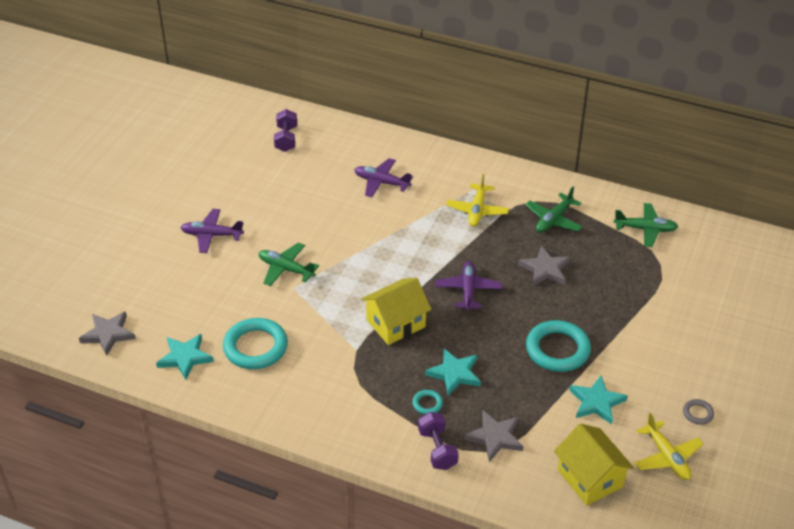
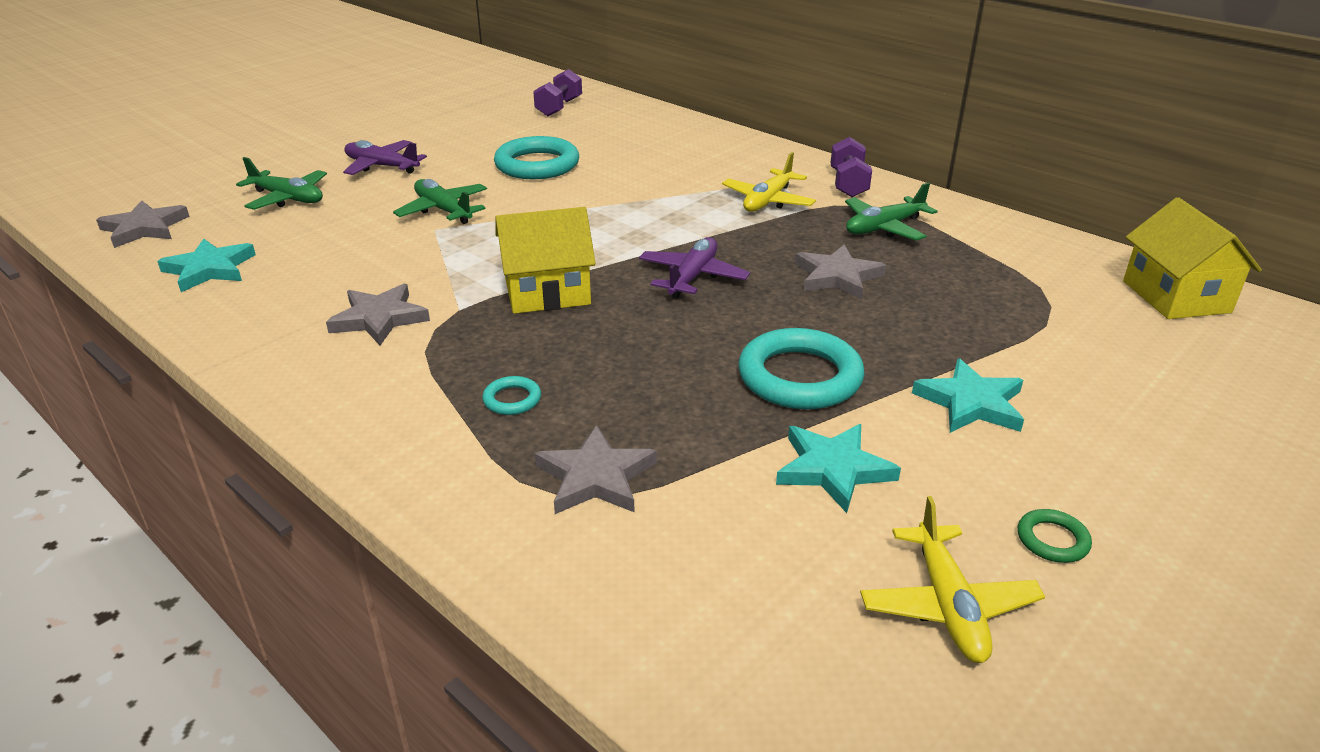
camera: 20 degrees right, 10 degrees down
turquoise ring [223,318,288,369] -> turquoise ring moved to [494,136,579,179]
purple plane [354,158,413,197] -> none
purple dumbbell [418,412,459,470] -> purple dumbbell moved to [830,137,872,197]
turquoise star [425,348,481,396] -> turquoise star moved to [912,358,1024,433]
yellow house [554,424,634,506] -> yellow house moved to [1123,197,1262,319]
green plane [614,203,678,247] -> green plane moved to [236,157,327,210]
grey ring [683,399,714,425] -> green ring [1018,509,1092,563]
none -> grey star [326,284,430,345]

